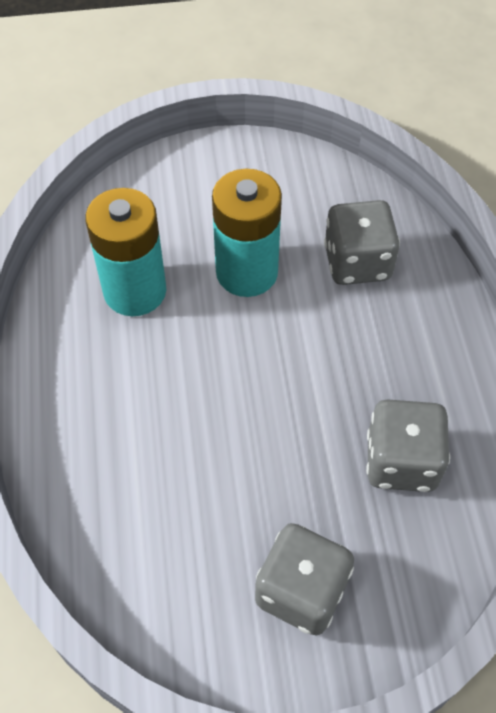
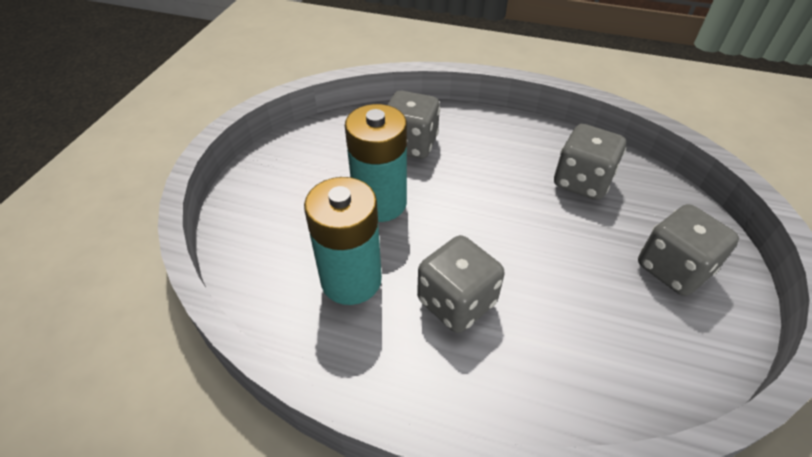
camera: 65 degrees left, 10 degrees down
none -> grey dice [417,235,505,333]

